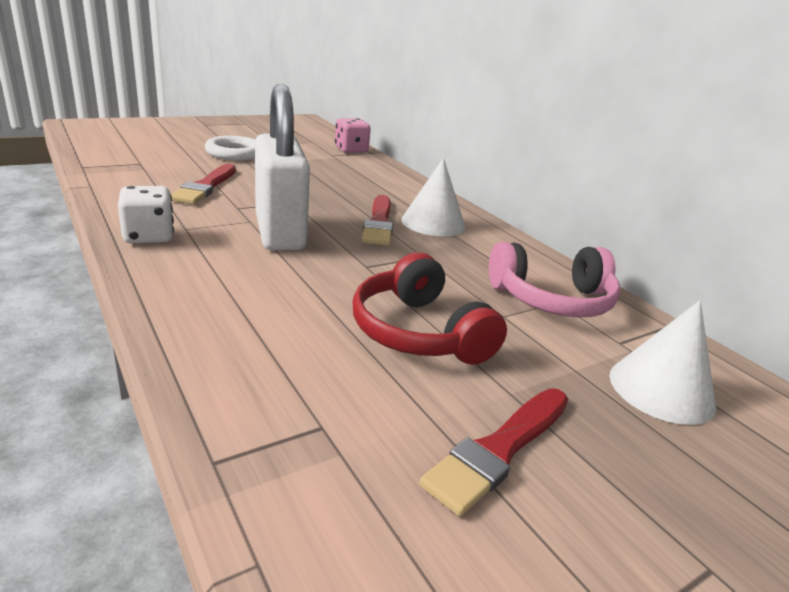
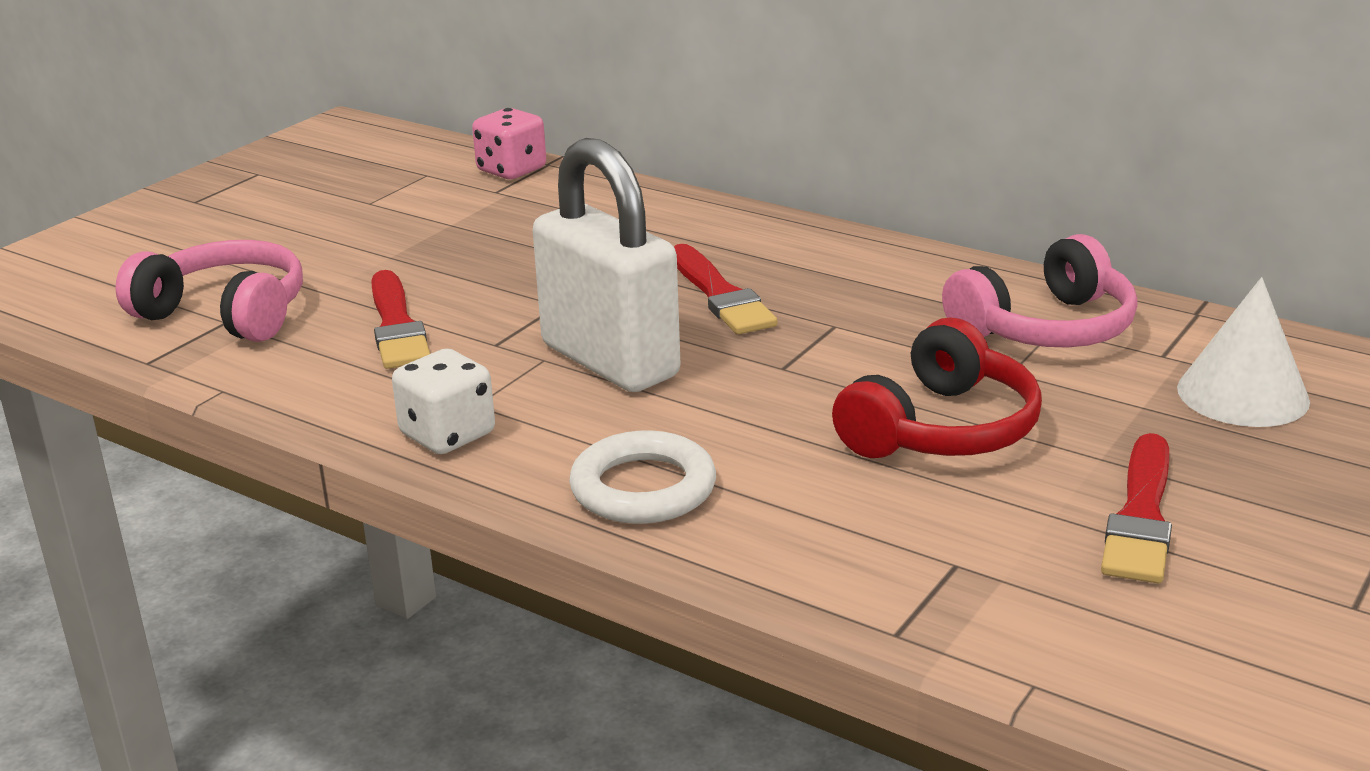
camera: 20 degrees left, 0 degrees up
white ring [205,136,256,160] -> white ring moved to [569,430,716,524]
red headphones [352,252,507,365] -> red headphones turned 90 degrees counterclockwise [832,318,1042,458]
white cone [401,158,466,236] -> none
none -> pink headphones [115,240,303,342]

